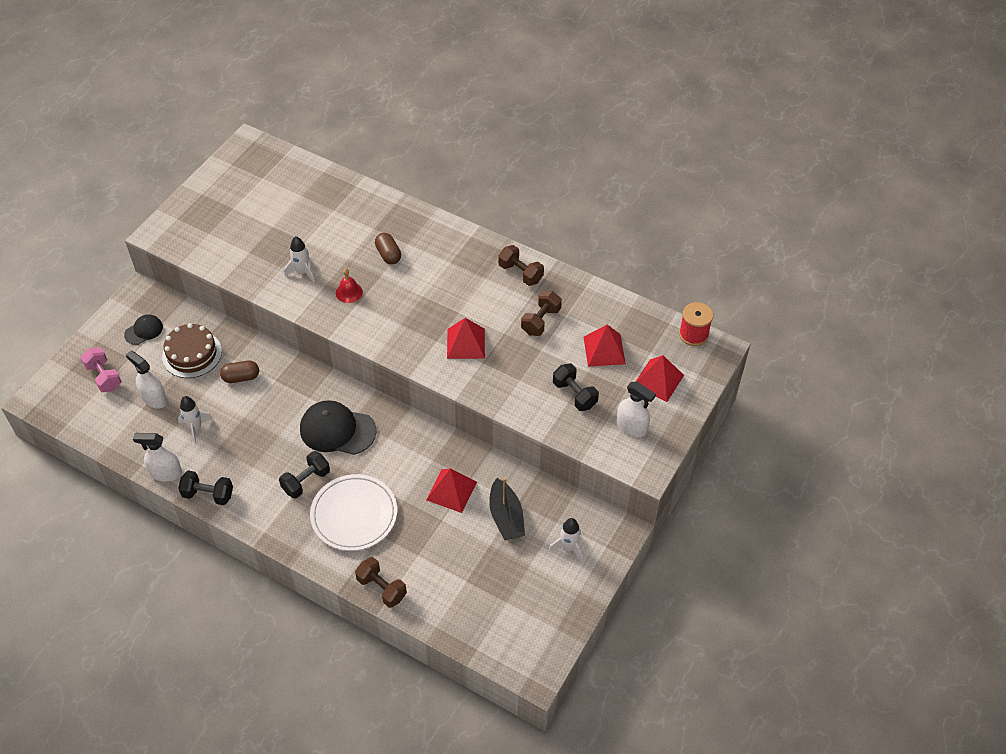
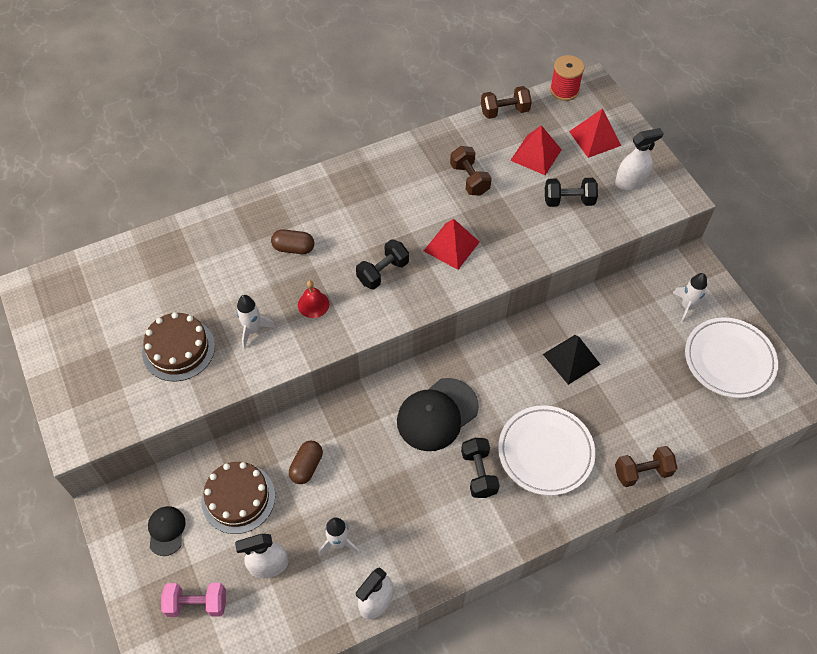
camera: 55 degrees left, 5 degrees up
black dumbbell [178,470,233,505] -> black dumbbell moved to [356,239,409,289]
red pyramid [426,468,477,513] -> black pyramid [543,335,601,385]
black boat [489,477,525,540] -> none
brown dumbbell [498,245,544,286] -> brown dumbbell moved to [481,86,532,119]
none -> brown cake [142,312,215,382]
none -> white plate [685,317,778,398]

